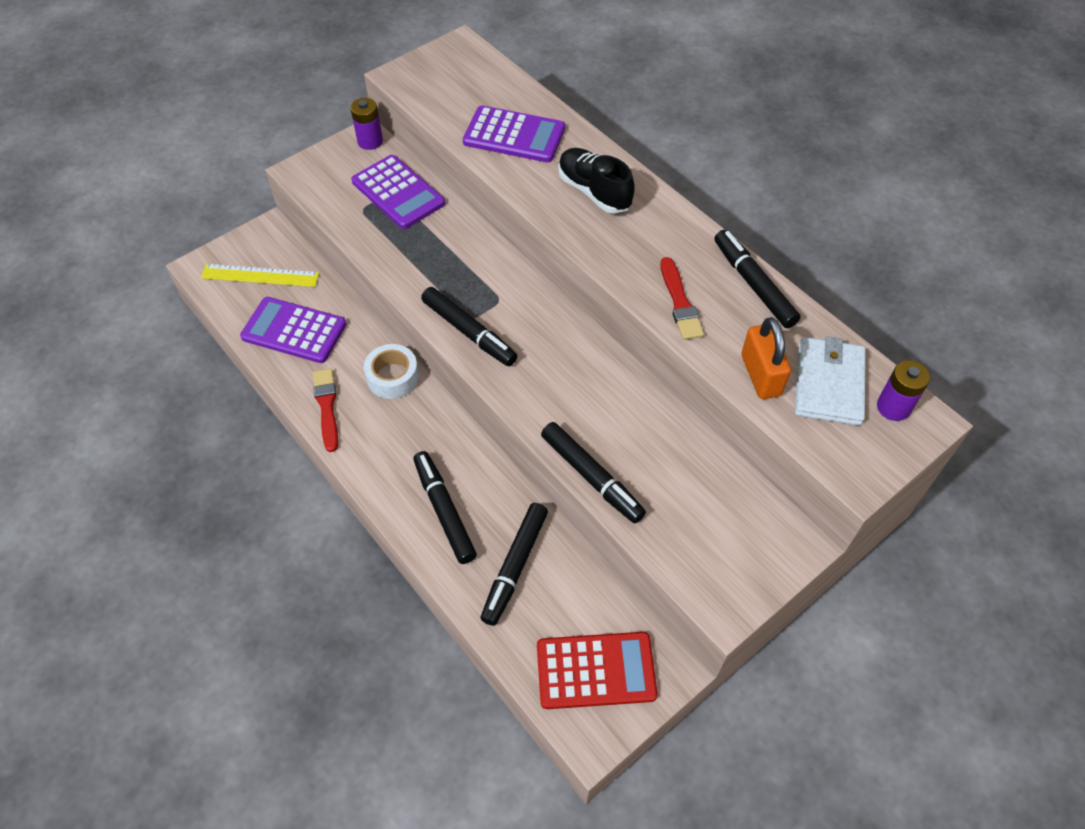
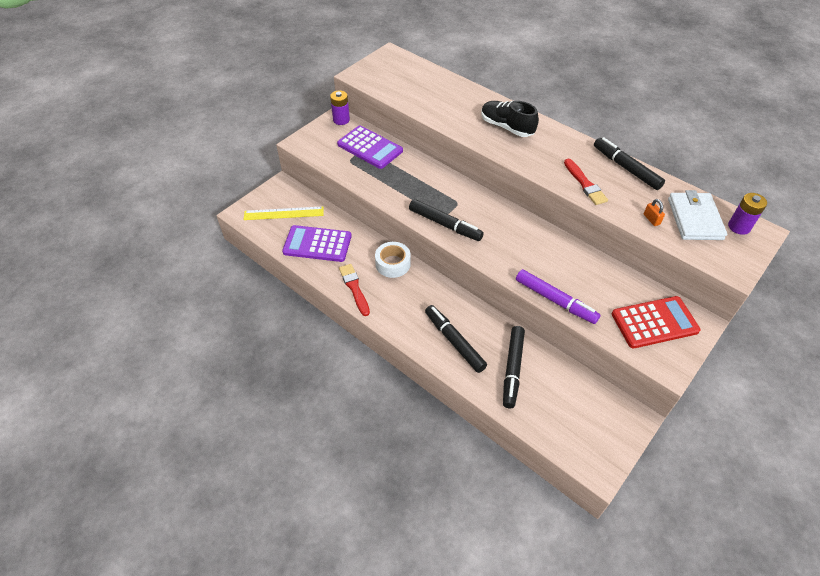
camera: 10 degrees left, 5 degrees down
purple calculator [463,105,565,162] -> none
red calculator [537,632,658,709] -> red calculator moved to [612,296,701,349]
black marker [541,422,646,523] -> purple marker [516,269,600,324]
orange padlock [741,317,791,399] -> orange padlock [644,199,665,226], size x0.50

